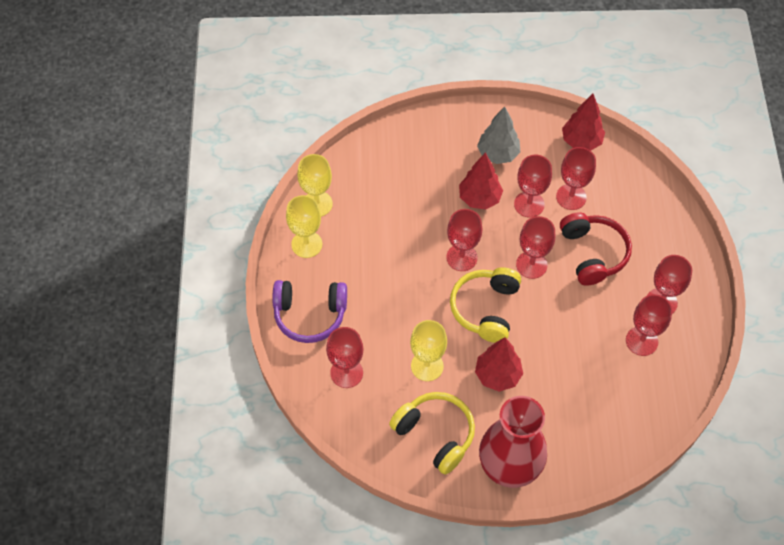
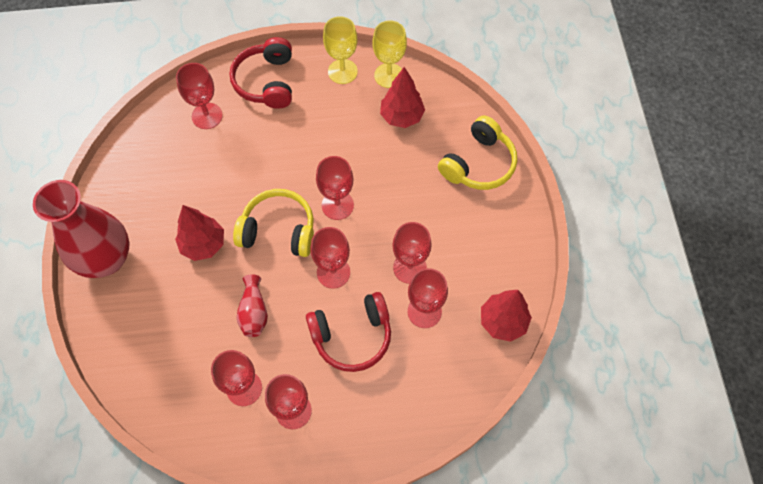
camera: 85 degrees right, 5 degrees up
purple headphones [272,280,347,343] -> red headphones [230,37,292,109]
yellow headphones [389,392,475,475] -> yellow headphones moved to [438,115,517,190]
yellow goblet [410,320,447,381] -> none
red tree [459,152,503,210] -> red tree moved to [380,67,425,128]
grey tree [477,106,520,164] -> none
none -> red vase [237,274,268,337]

